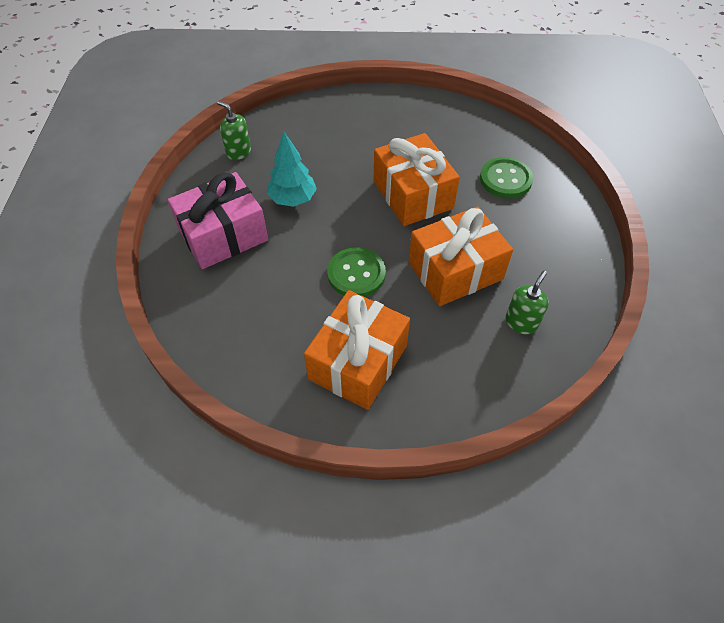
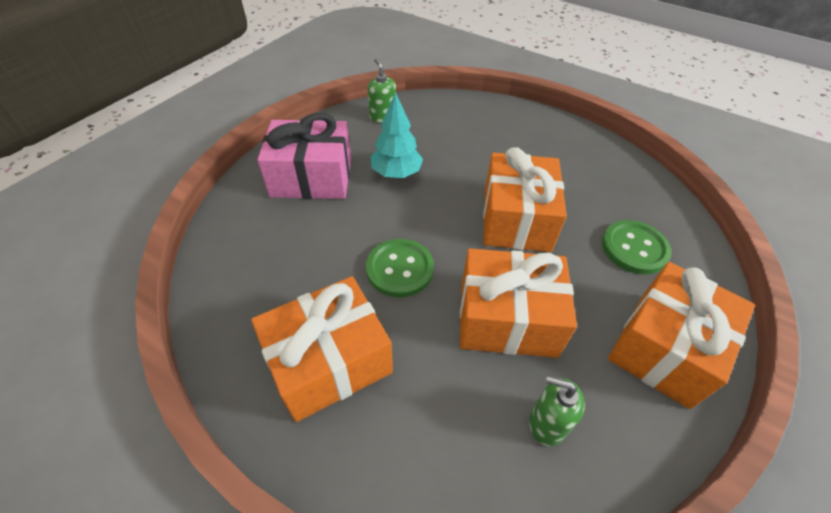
camera: 30 degrees right, 5 degrees down
green soap dispenser [505,271,549,335] -> green soap dispenser turned 135 degrees counterclockwise [529,376,585,446]
none -> orange gift [608,262,755,409]

